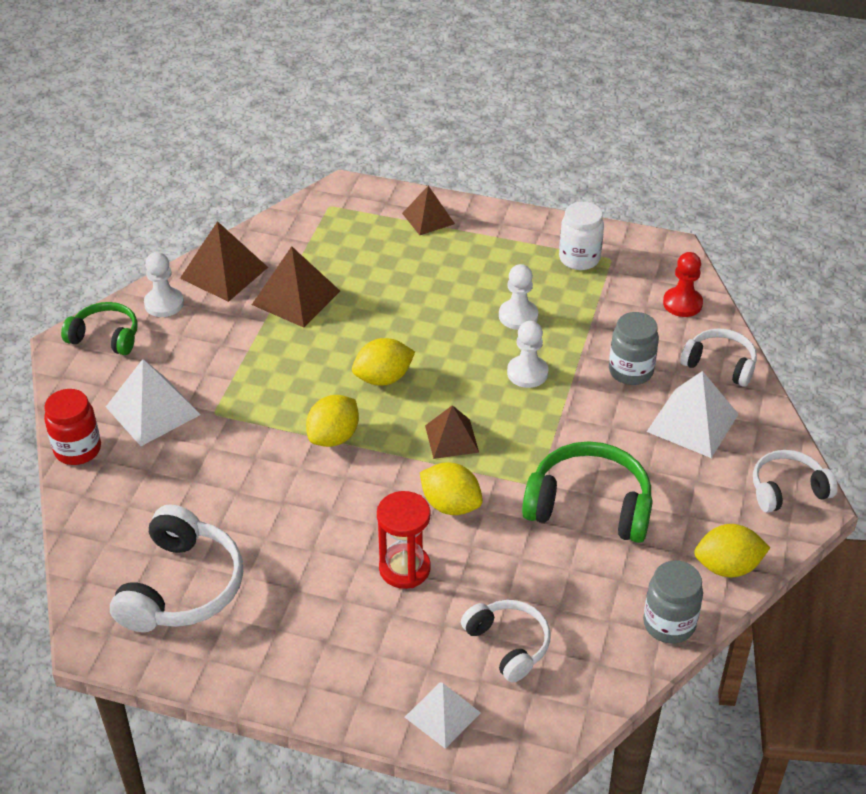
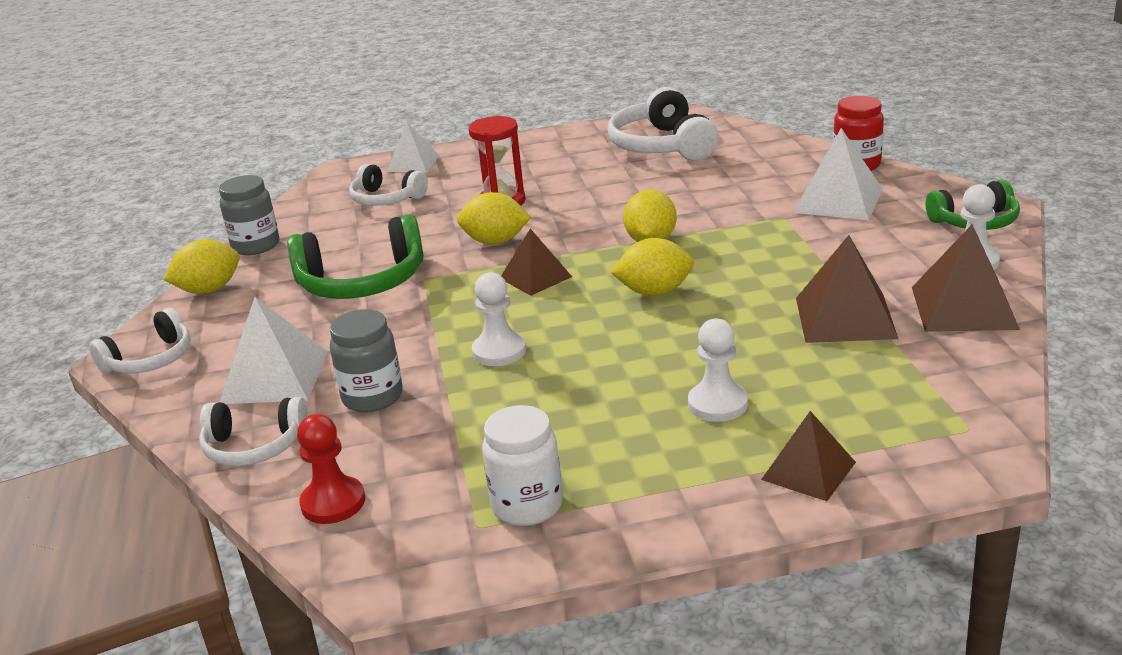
camera: 155 degrees right, 15 degrees down
yellow lemon [352,338,415,386] -> yellow lemon turned 45 degrees clockwise [611,238,694,296]
white pawn [499,264,538,330] -> white pawn moved to [688,318,748,422]

